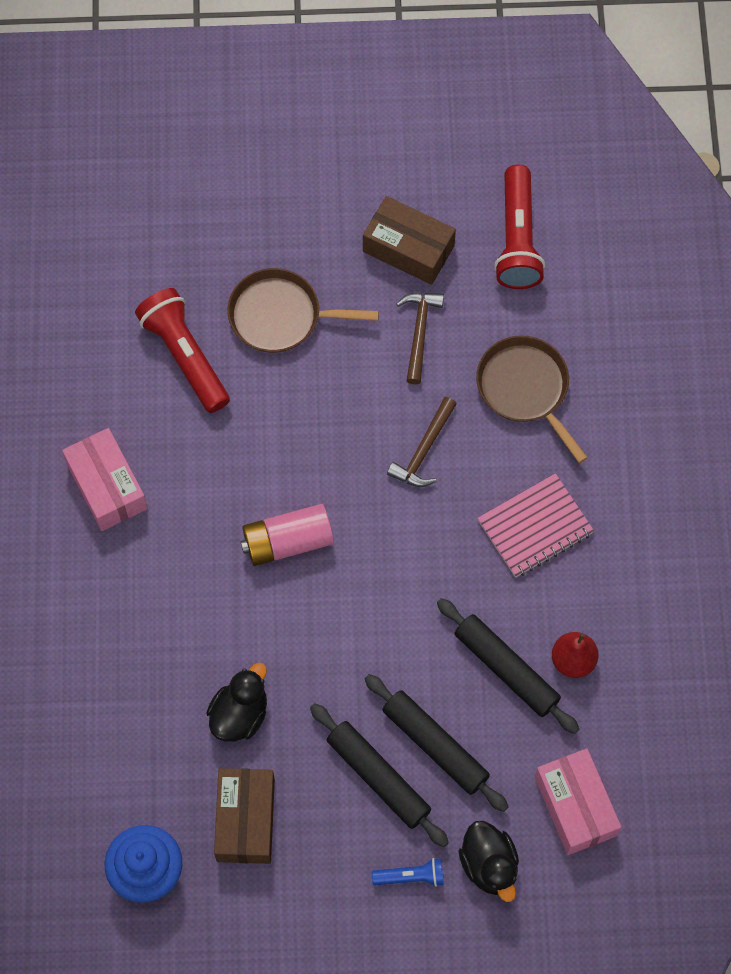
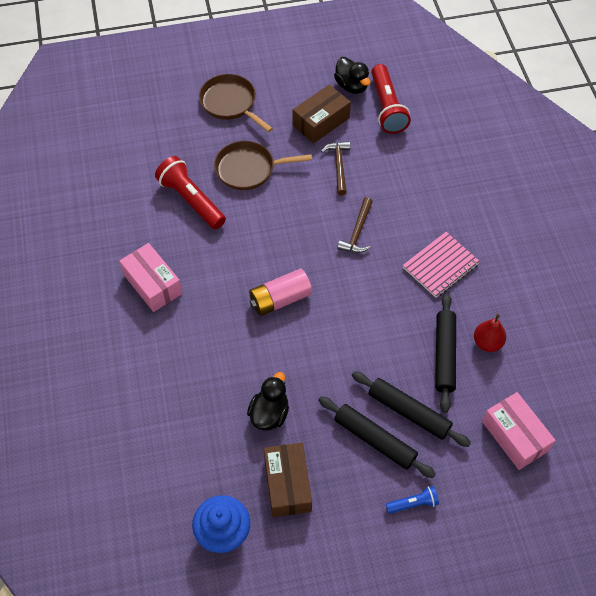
camera: 10 degrees left, 10 degrees down
brown box [363,196,456,285] -> brown box turned 60 degrees counterclockwise [293,84,351,143]
black rolling pin [437,598,579,734] -> black rolling pin turned 60 degrees clockwise [435,293,456,413]
black duck [458,821,519,902] -> black duck moved to [334,57,370,94]
brown pan [476,336,588,463] -> brown pan moved to [199,74,273,132]

